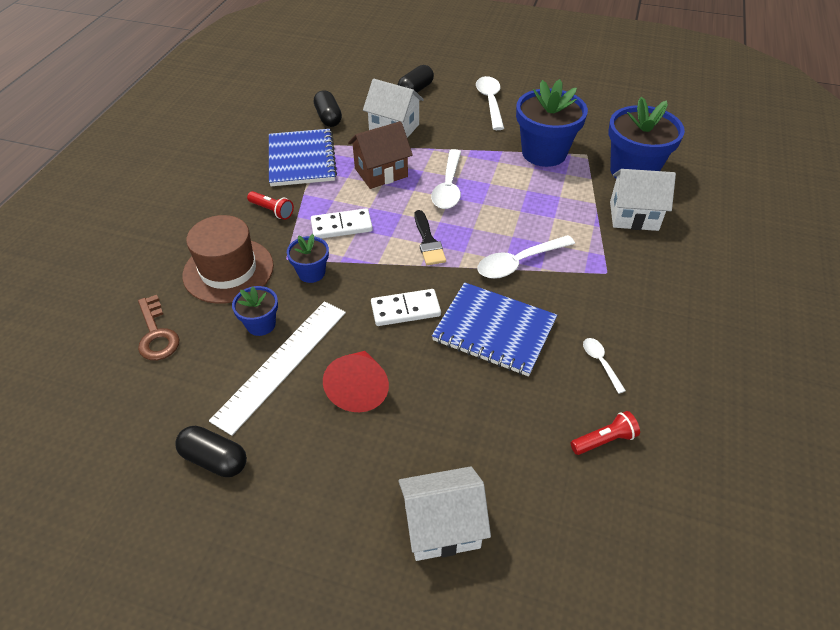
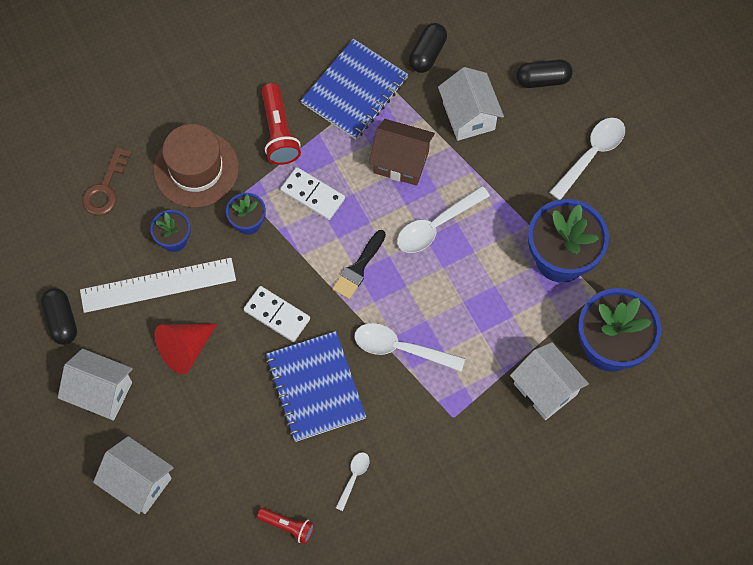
camera: 45 degrees right, 20 degrees up
red flashlight [247,191,294,220] -> red flashlight [262,83,301,165], size x1.63
none -> white house [58,349,133,421]

